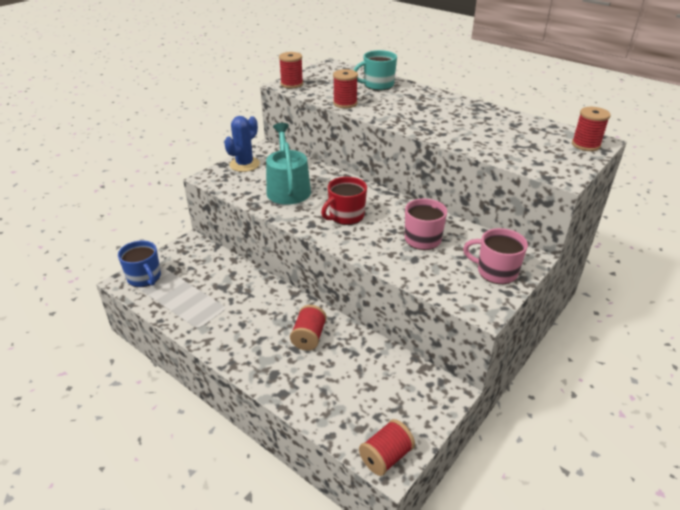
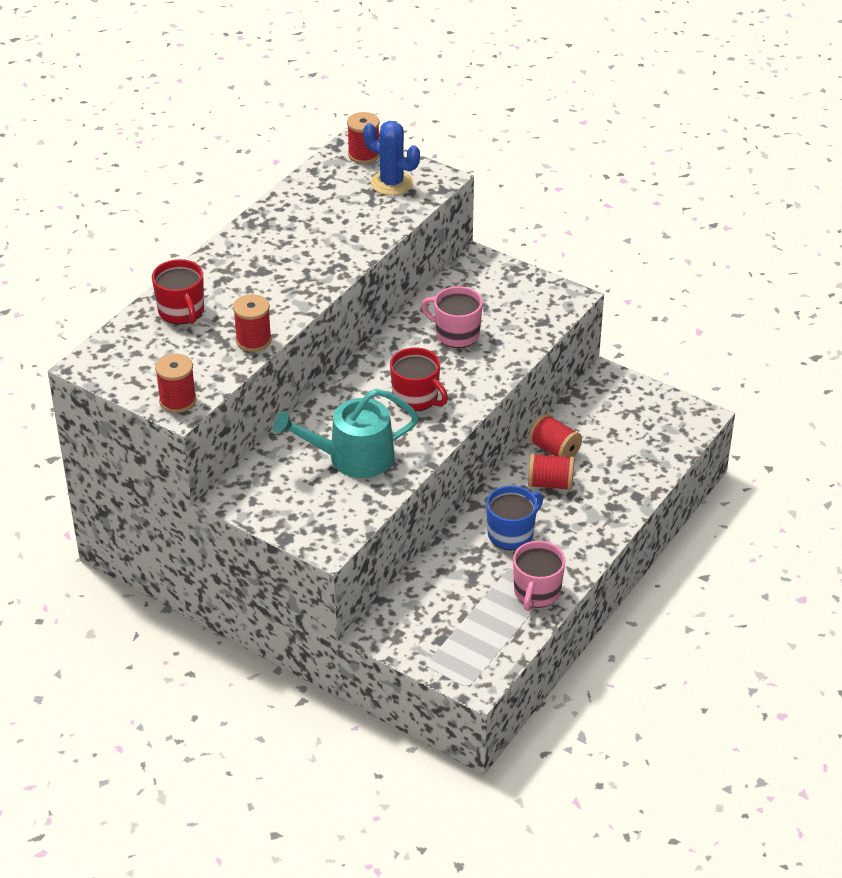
camera: 95 degrees left, 5 degrees up
blue mug [118,240,161,287] -> blue mug moved to [486,486,543,550]
blue cactus [224,116,260,172] -> blue cactus moved to [363,121,420,195]
turquoise mug [354,50,397,90] -> red mug [152,259,204,324]
red spool [359,419,415,476] -> red spool moved to [529,414,582,457]
pink mug [463,228,528,284] -> pink mug moved to [513,541,566,611]

